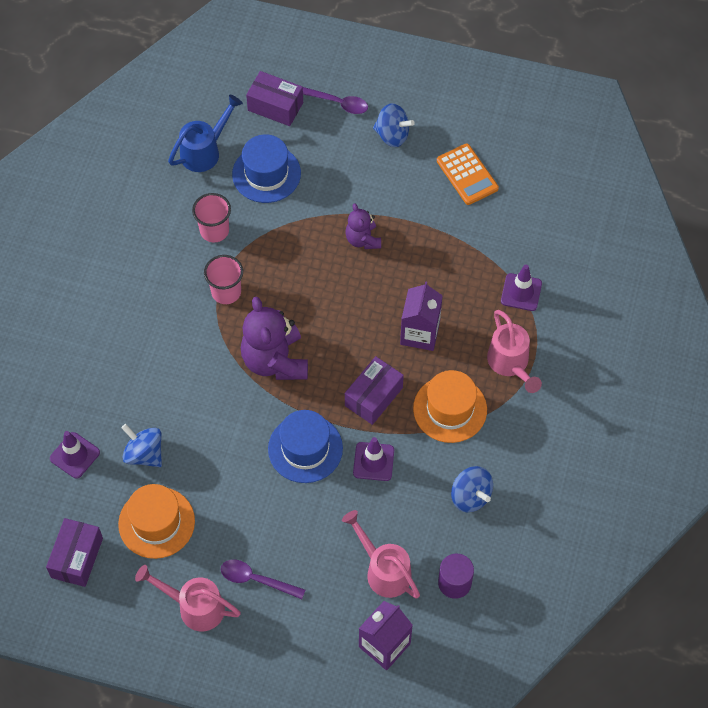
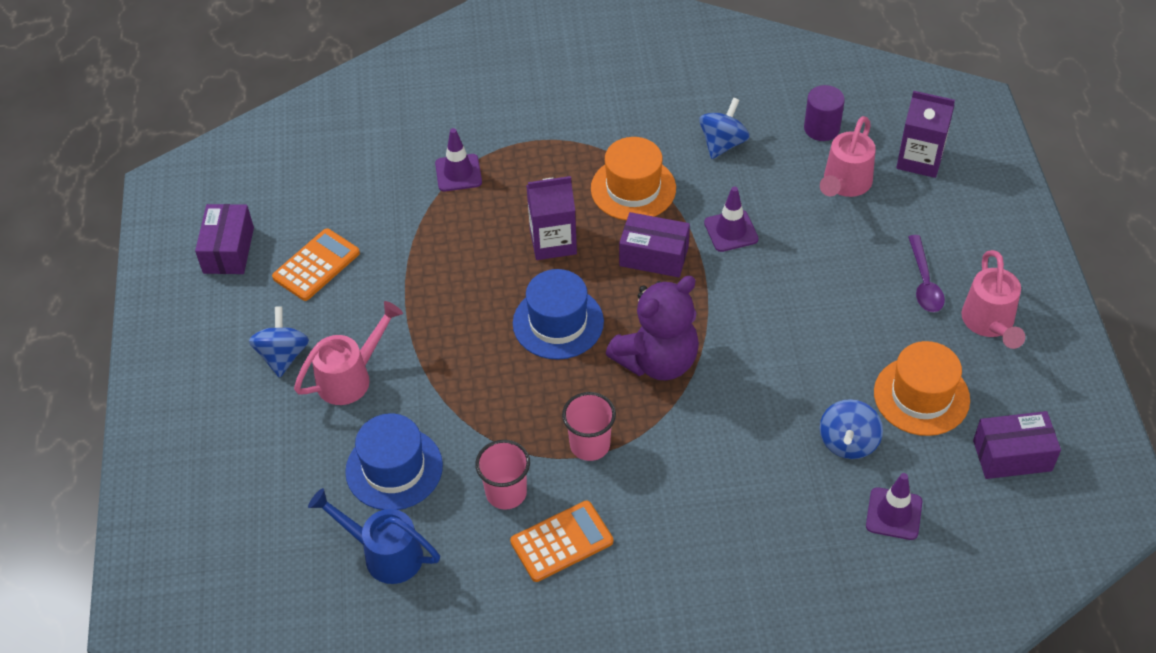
camera: 110 degrees left, 10 degrees down
purple box [246,71,303,126] -> purple box moved to [195,204,254,274]
blue hat [268,410,343,483] -> blue hat moved to [513,269,604,360]
purple spoon [303,87,368,114] -> none
purple teddy bear [345,203,381,249] -> none
pink watering can [487,310,542,393] -> pink watering can moved to [294,301,403,405]
none -> orange calculator [510,501,613,582]

